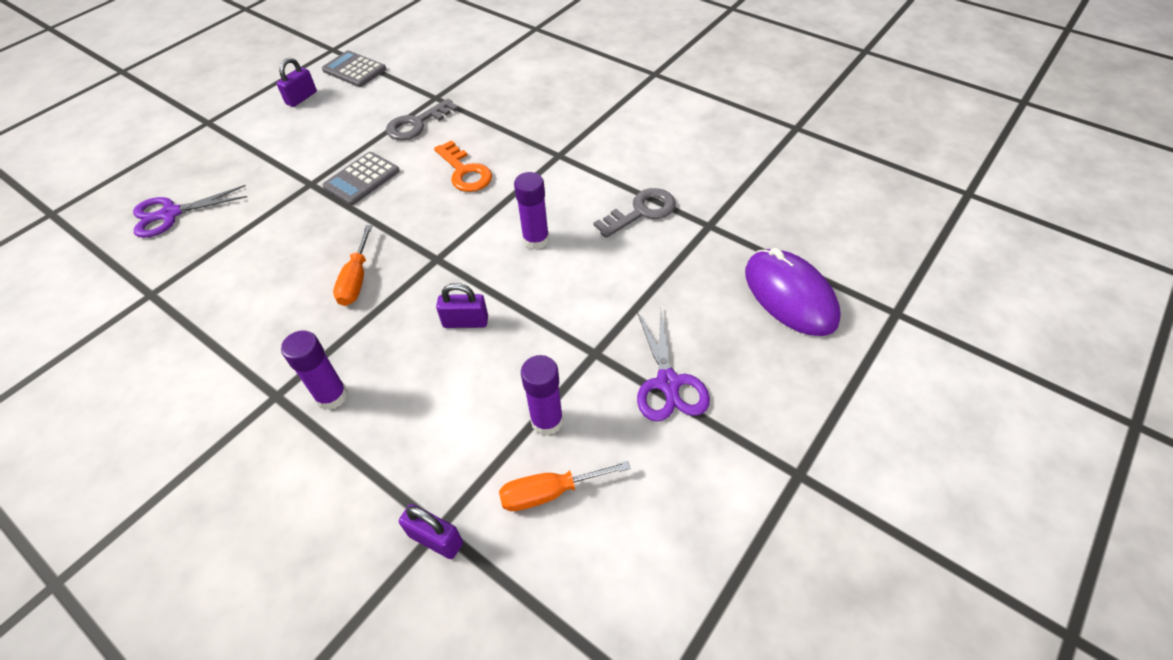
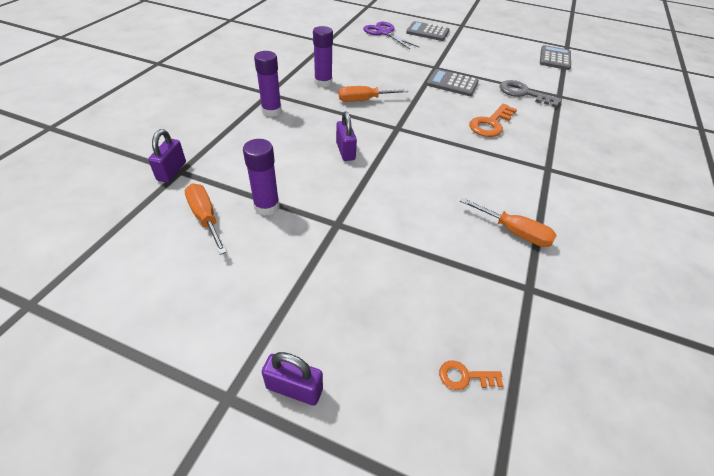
camera: 70 degrees right, 5 degrees down
purple padlock [277,58,317,107] -> purple padlock moved to [262,352,323,406]
purple glue stick [514,172,549,250] -> purple glue stick moved to [313,26,333,87]
grey key [594,188,676,238] -> orange screwdriver [460,198,557,247]
purple scissors [637,310,710,422] -> none
purple mouse [745,248,841,336] -> orange key [439,361,503,390]
none -> grey calculator [406,21,449,41]

